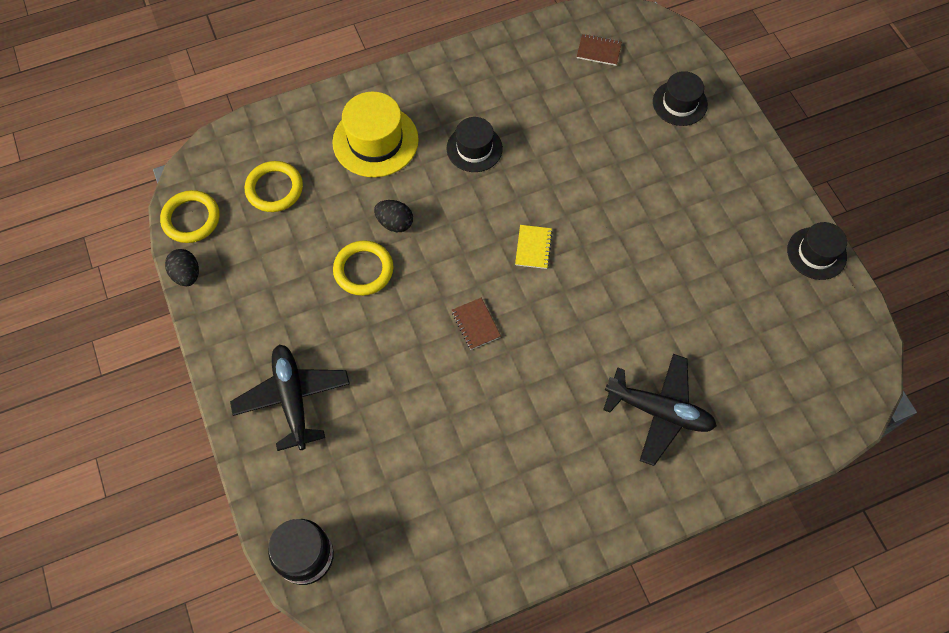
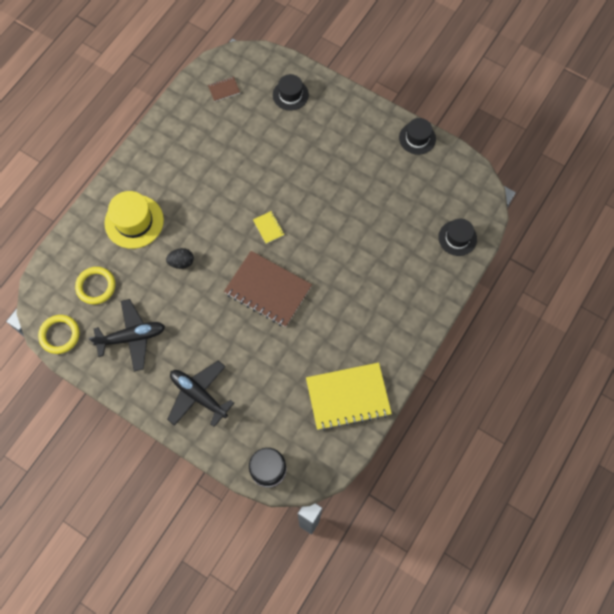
camera: 35 degrees left, 5 degrees up
black egg [165,249,199,286] -> none
yellow ring [333,240,393,296] -> none
black hat [447,117,503,172] -> black hat moved to [438,219,477,256]
brown notebook [452,298,501,350] -> brown notebook [224,251,312,327], size x2.39
black plane [603,354,717,466] -> black plane moved to [89,299,165,371]
none -> yellow notebook [306,362,392,431]

